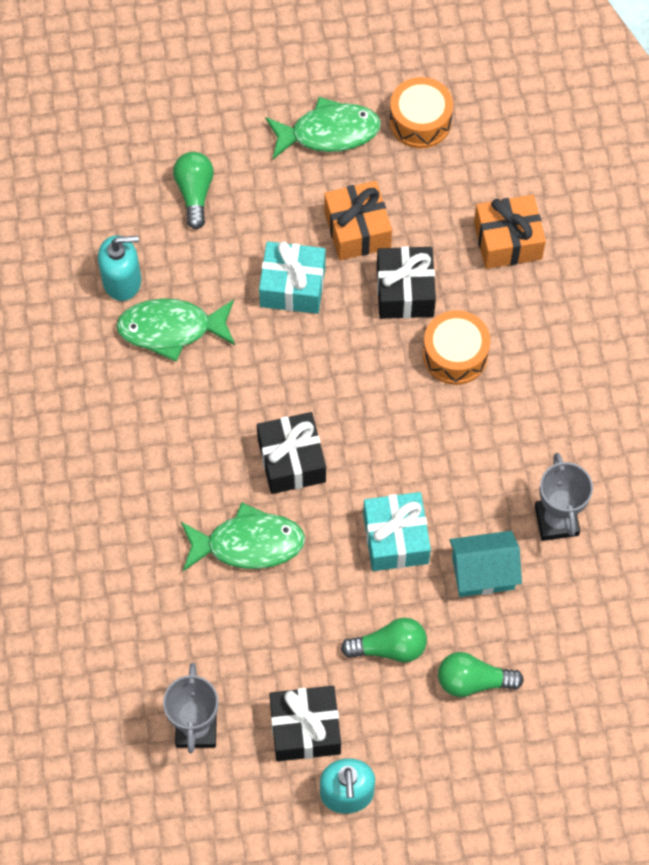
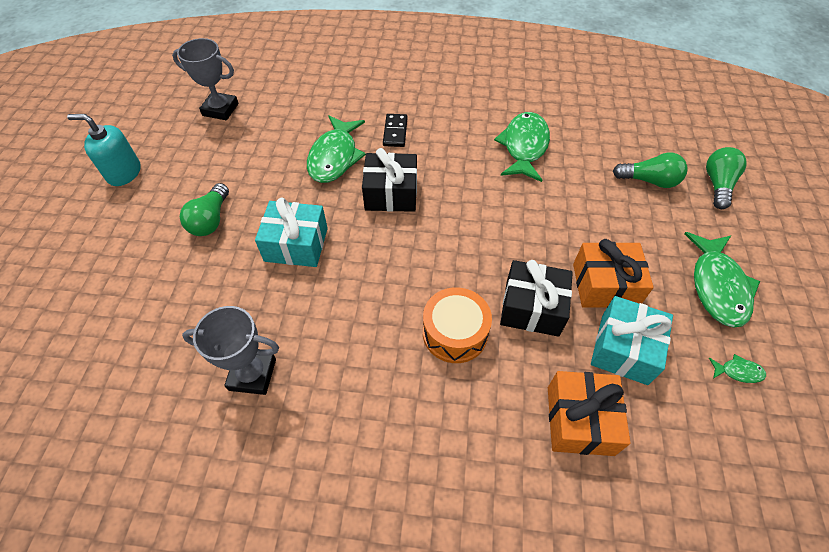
camera: 105 degrees right, 10 degrees down
turquoise soap dispenser [98,235,141,301] -> none
turquoise gift [259,241,326,314] -> turquoise gift moved to [591,296,673,385]
black gift [269,686,341,761] -> none
orange drum [389,77,453,148] -> green fish [709,354,766,383]
green light bulb [438,652,524,697] -> green light bulb moved to [706,147,747,209]
turquoise house [450,531,522,597] -> none
none -> black domino [383,114,408,147]

